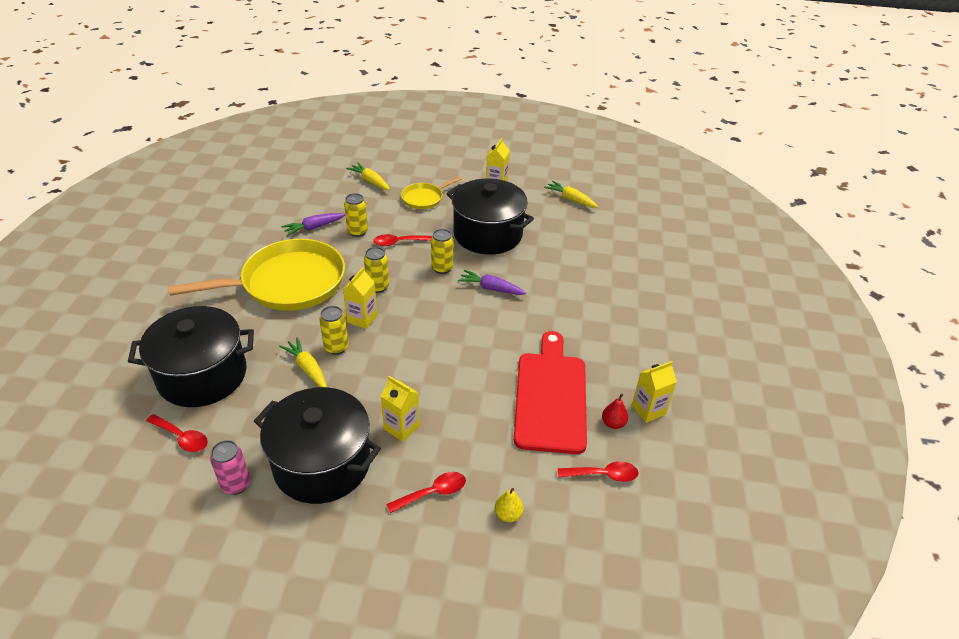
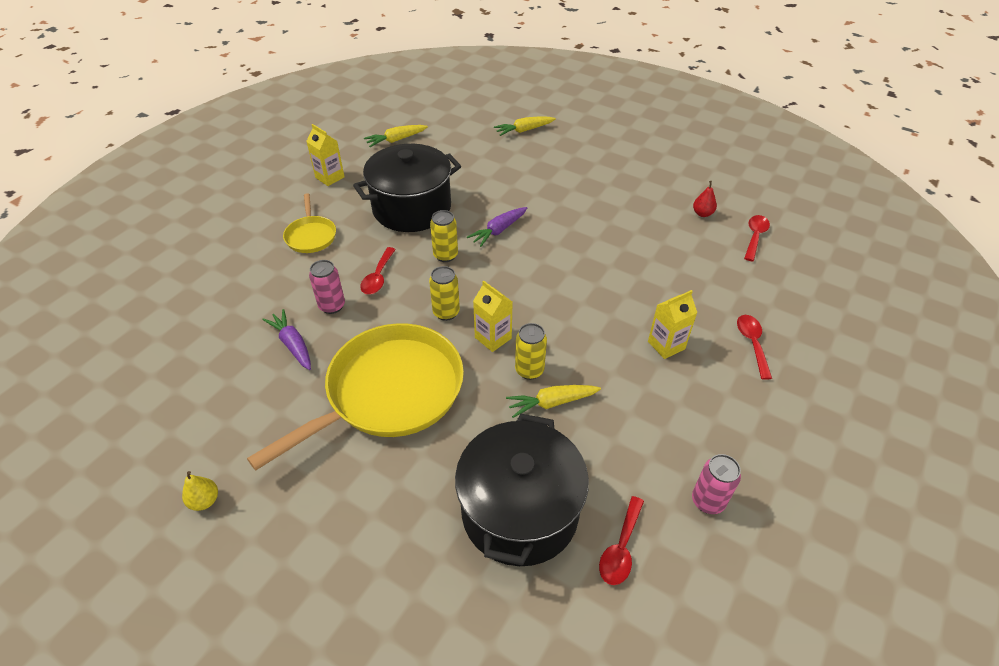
camera: 65 degrees left, 5 degrees up
red spoon [146,414,208,452] -> red spoon turned 150 degrees clockwise [599,496,644,585]
yellow pan [169,239,345,311] -> yellow pan turned 45 degrees clockwise [247,323,464,471]
black pot [254,387,381,504] -> none
purple carrot [281,213,345,236] -> purple carrot turned 150 degrees clockwise [262,309,311,370]
yellow can [344,193,368,237] -> pink can [309,260,345,314]
yellow carrot [346,163,390,190] -> yellow carrot moved to [494,117,556,136]
yellow pear [495,488,524,522] -> yellow pear moved to [182,471,218,511]
red cutting board [514,331,587,454] -> none
yellow carton [632,361,677,423] -> none

